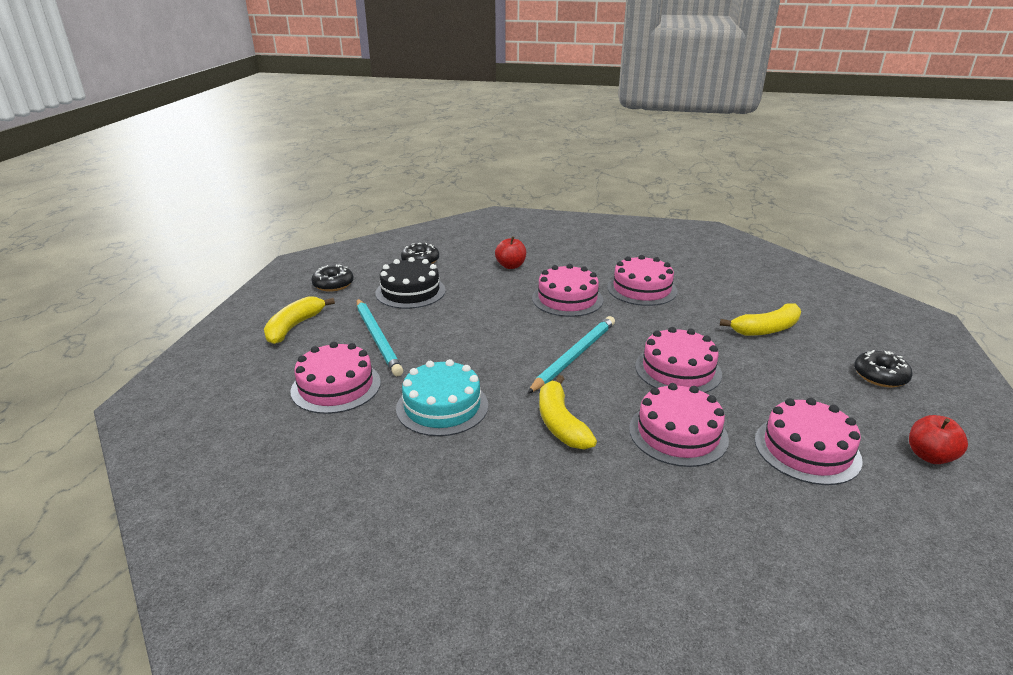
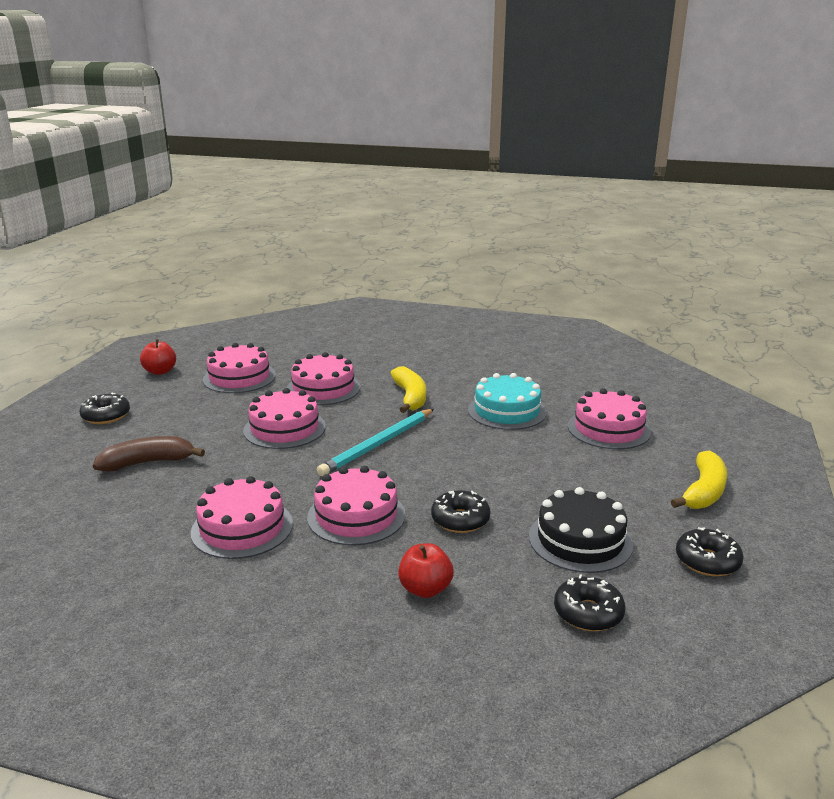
camera: 175 degrees left, 5 degrees down
turquoise pencil [357,299,403,376] -> none
yellow banana [720,303,801,336] -> brown banana [93,436,205,472]
none -> black donut [431,490,490,533]

